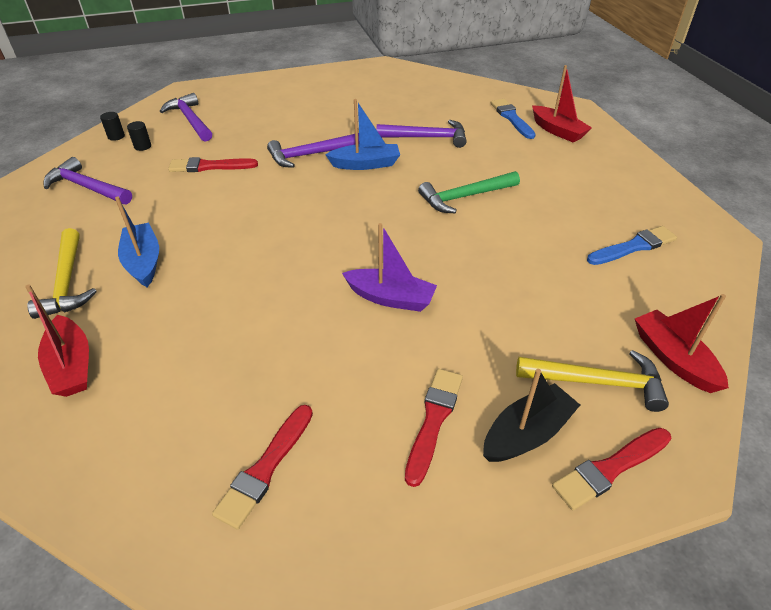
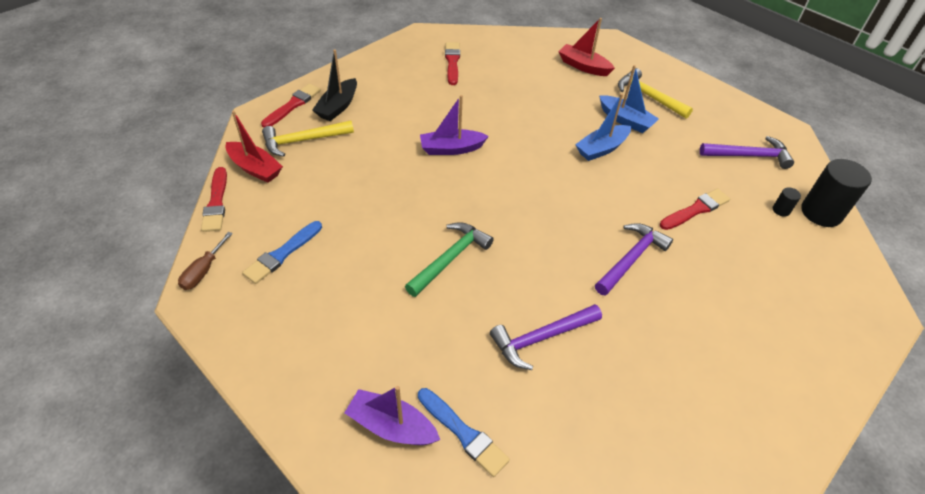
camera: 150 degrees right, 5 degrees up
black cylinder [100,112,125,141] -> black cylinder [801,159,872,227], size x2.28
purple hammer [160,93,212,142] -> none
blue boat [325,99,400,170] -> blue boat moved to [575,93,631,161]
red brush [405,369,463,487] -> red brush moved to [201,167,227,232]
red boat [532,65,592,143] -> purple boat [345,386,440,445]
none -> brown screwdriver [178,232,233,290]

